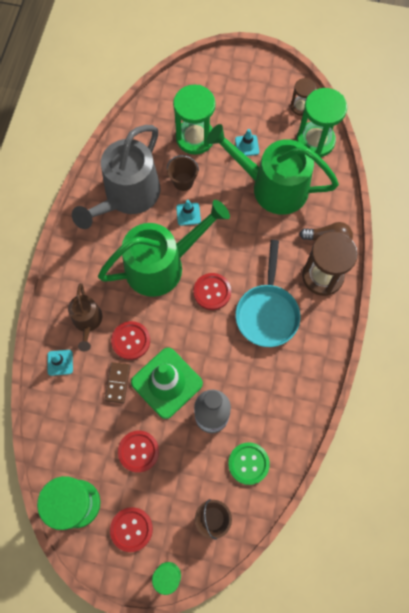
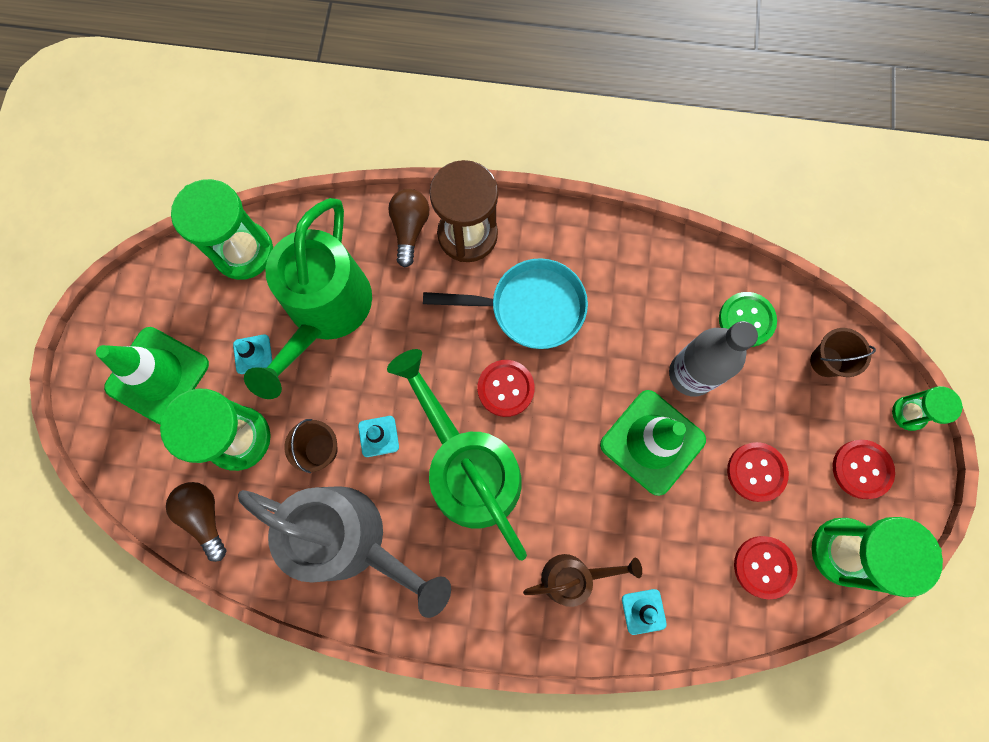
camera: 95 degrees left, 5 degrees up
brown domino [105,362,130,403] -> none
red button [111,321,150,360] -> red button moved to [734,536,797,599]
brown hourglass [291,78,316,116] -> none
none -> green traffic cone [96,327,209,424]
none -> brown light bulb [166,482,227,562]

